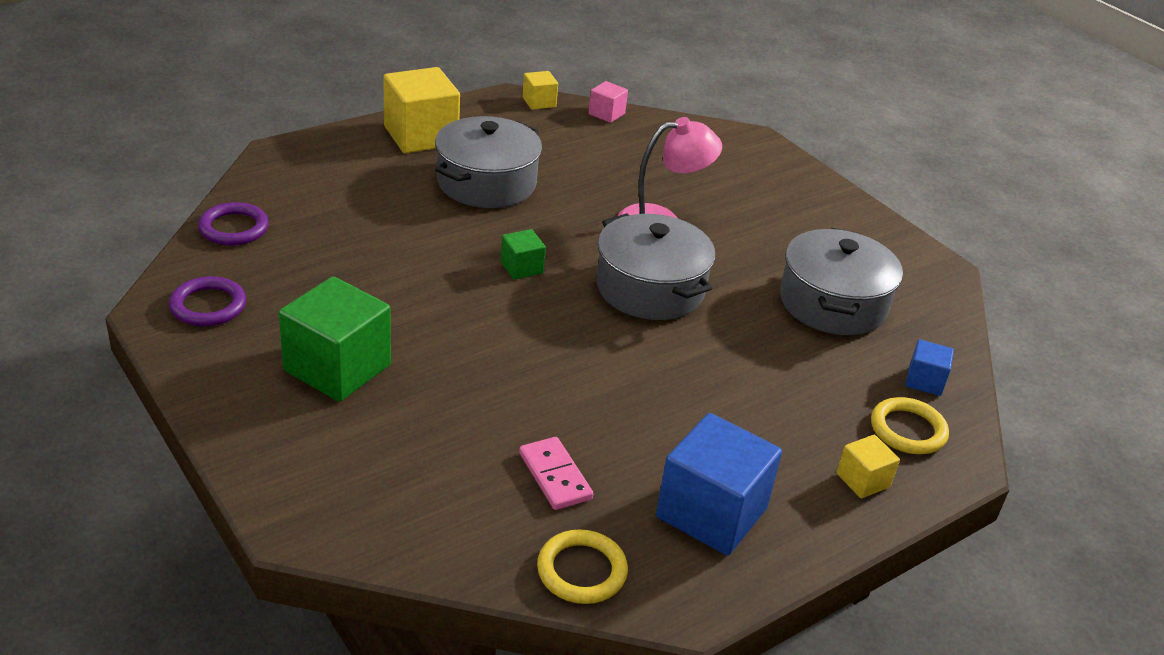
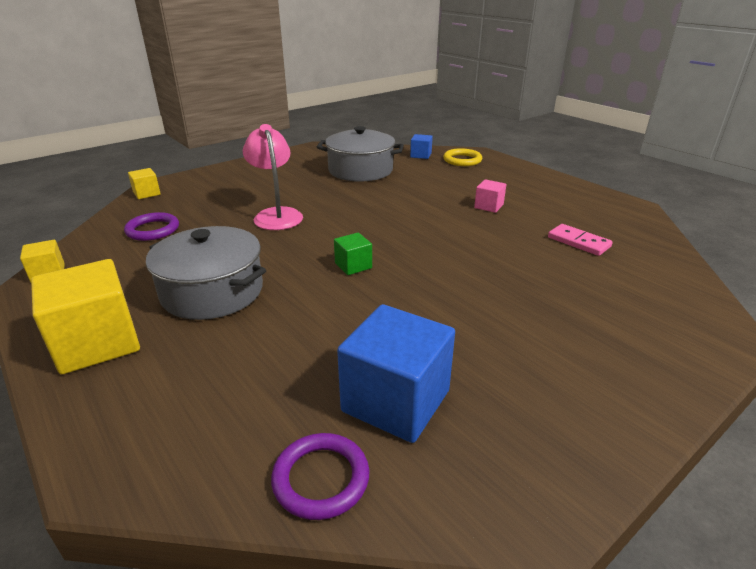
camera: 90 degrees left, 5 degrees down
purple ring [169,276,246,326] -> purple ring moved to [124,212,179,241]
green cube [279,276,391,402] -> none
pink domino [519,437,593,510] -> pink domino turned 75 degrees clockwise [548,224,613,256]
yellow ring [537,529,628,604] -> none
pink cube [589,81,628,123] -> pink cube moved to [474,179,506,213]
grey pot [596,213,715,320] -> none
blue cube [656,413,782,555] -> blue cube moved to [337,304,455,443]
yellow cube [836,435,900,498] -> yellow cube moved to [128,168,161,199]

